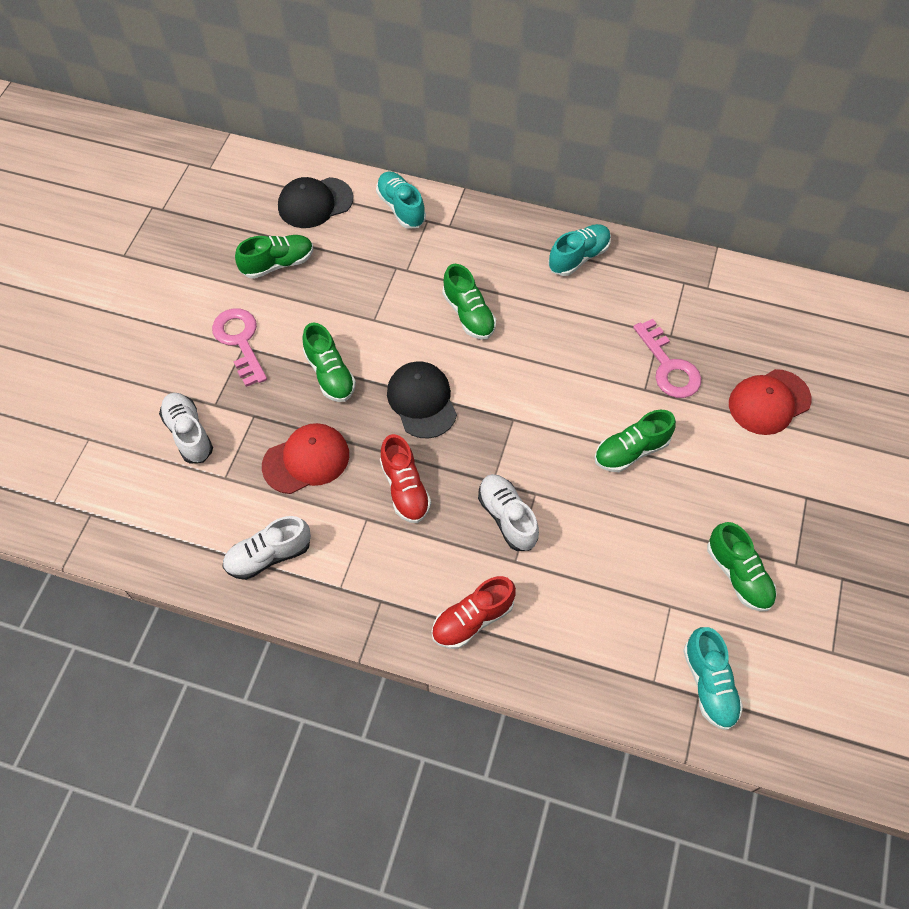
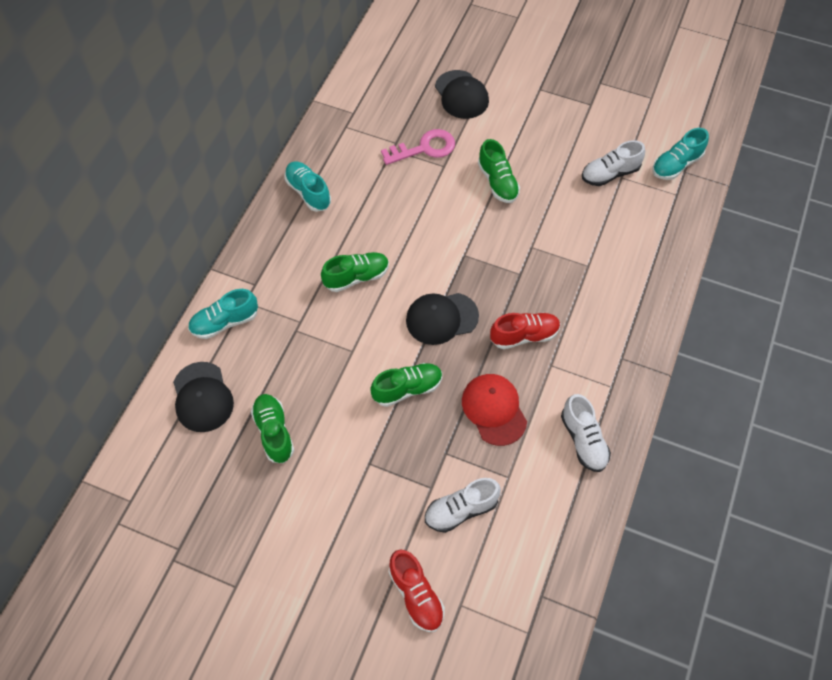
camera: 85 degrees left, 0 degrees up
pink key [212,308,267,387] -> none
red shoe [432,576,516,649] -> red shoe moved to [389,549,445,632]
white shoe [478,474,539,551] -> white shoe moved to [582,140,645,186]
turquoise shoe [683,627,743,730] -> turquoise shoe turned 150 degrees clockwise [652,128,709,180]
green shoe [707,522,777,612] -> none
red cap [729,369,812,435] -> black cap [435,70,489,119]

